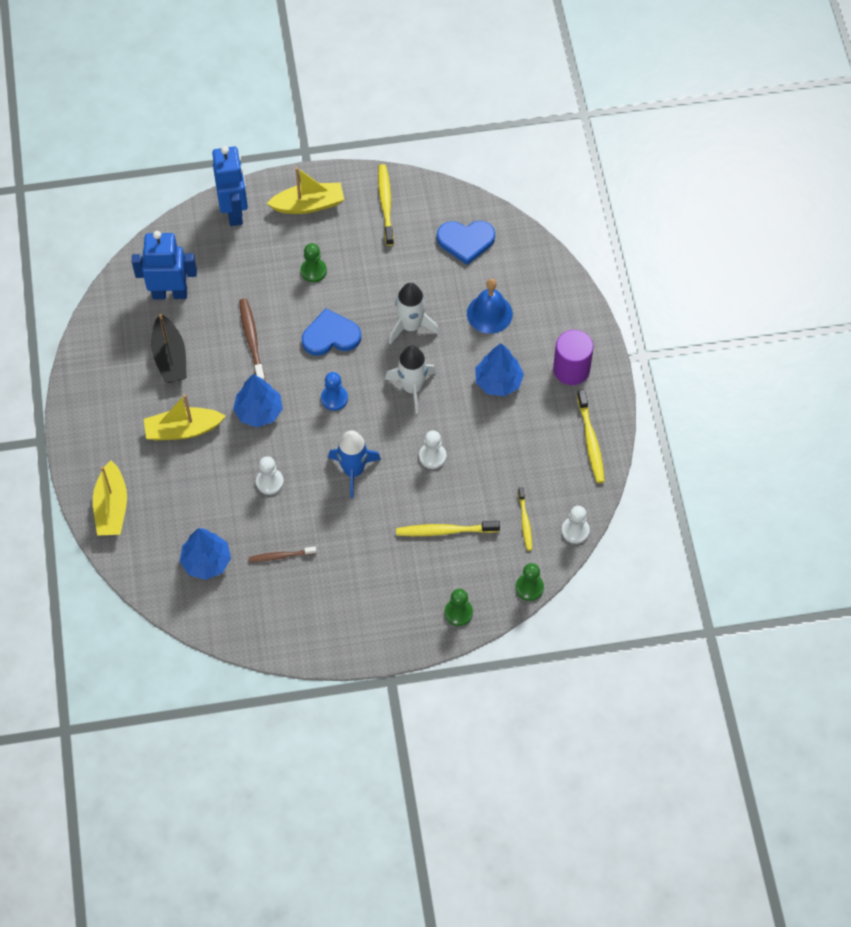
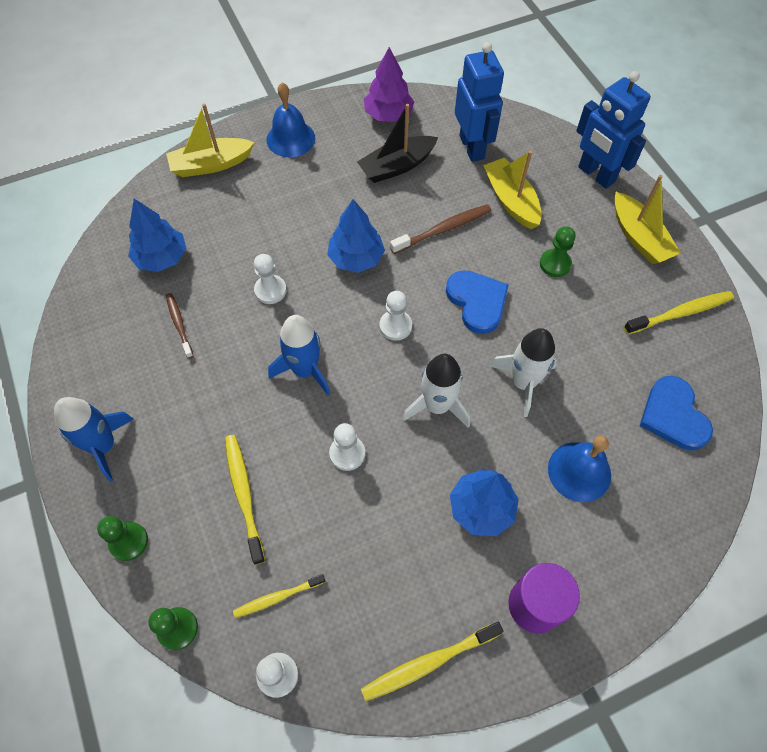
camera: 75 degrees right, 0 degrees up
yellow boat [144,394,226,441] -> yellow boat moved to [483,151,542,229]
blue robot [212,146,248,226] -> blue robot turned 75 degrees clockwise [576,71,651,189]
blue pawn [321,372,348,411] -> white pawn [379,291,412,341]
none -> blue rocket [54,397,134,481]
none -> blue bell [266,83,315,157]
none -> purple tree [364,47,414,122]

